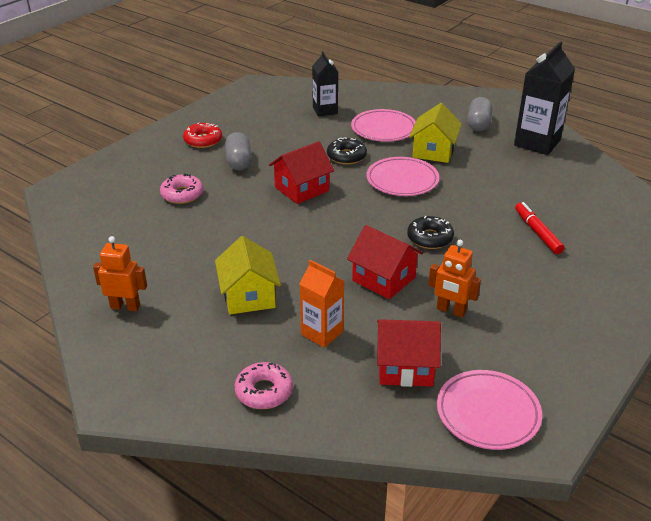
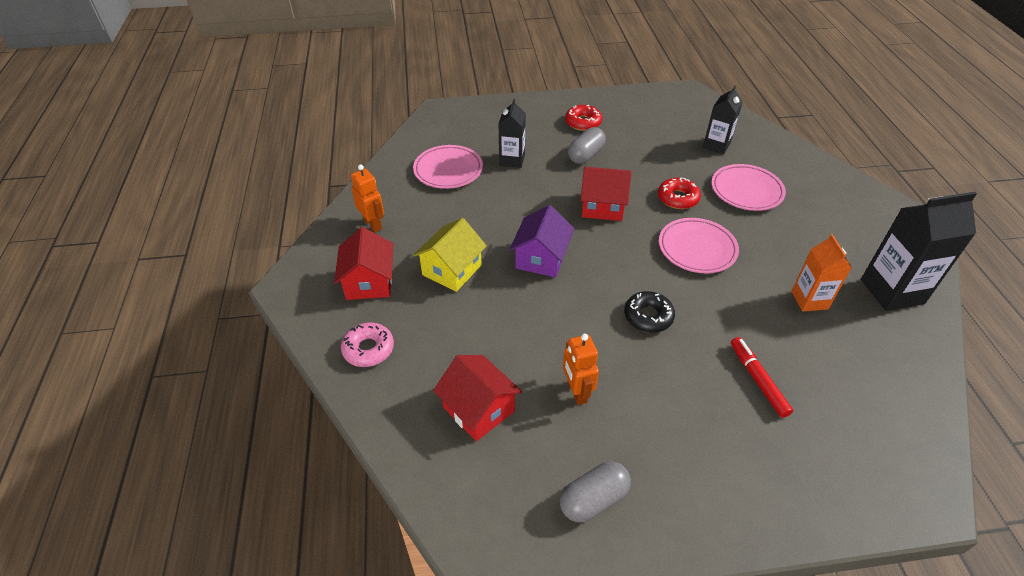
camera: 45 degrees right, 10 degrees up
pink donut [160,173,203,204] -> black carton [499,99,526,168]
orange carton [300,260,344,348] -> orange carton moved to [791,234,852,312]
black donut [327,137,367,165] -> red donut [658,178,701,209]
red house [347,225,423,299] -> red house moved to [334,227,393,300]
yellow house [409,103,462,163] -> none
pink plate [437,370,542,450] -> pink plate moved to [413,145,483,189]
grey capsule [467,97,492,131] -> grey capsule moved to [560,461,631,522]
red marker [515,202,565,254] -> red marker turned 45 degrees counterclockwise [731,337,793,418]
none -> purple house [510,205,574,278]

